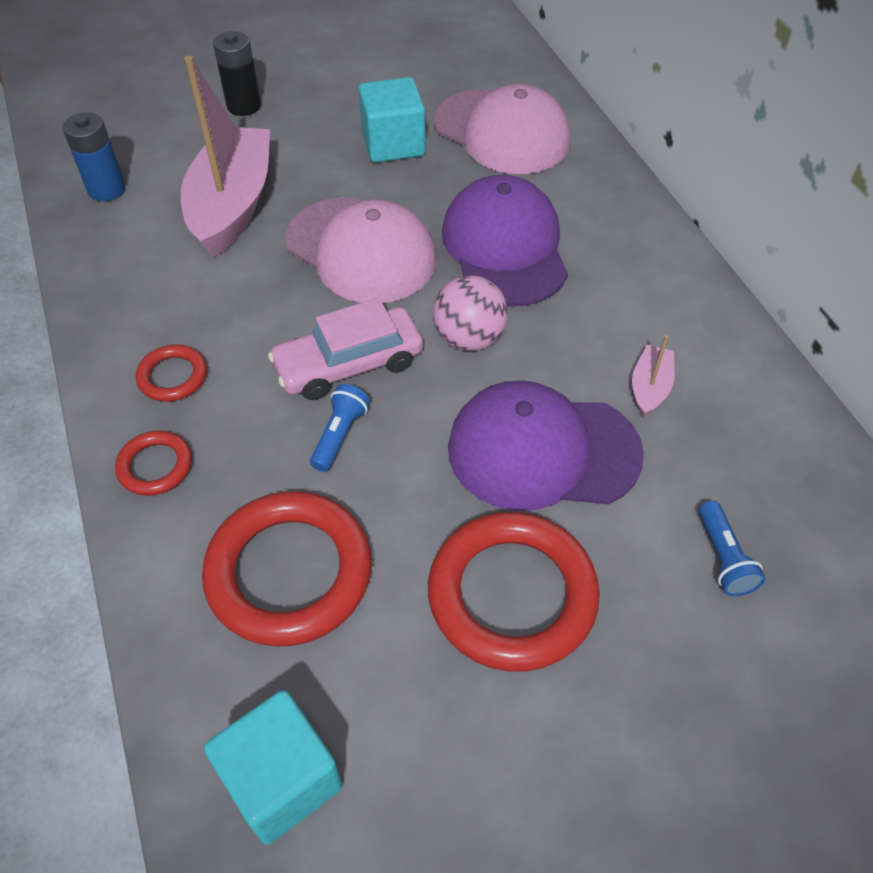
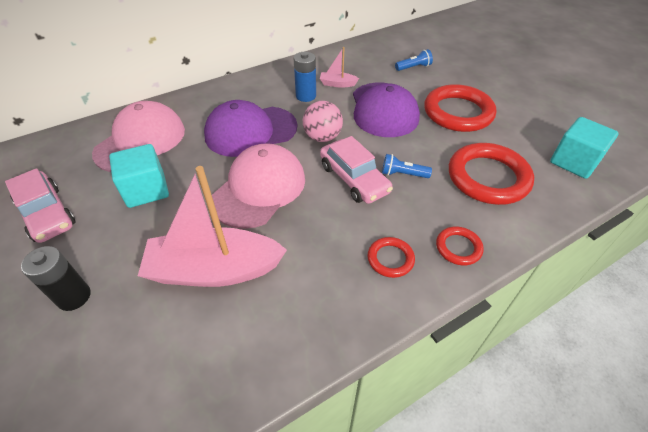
camera: 100 degrees left, 5 degrees down
blue battery [63,112,126,201] -> blue battery moved to [294,52,316,102]
none -> pink car [5,168,76,243]

